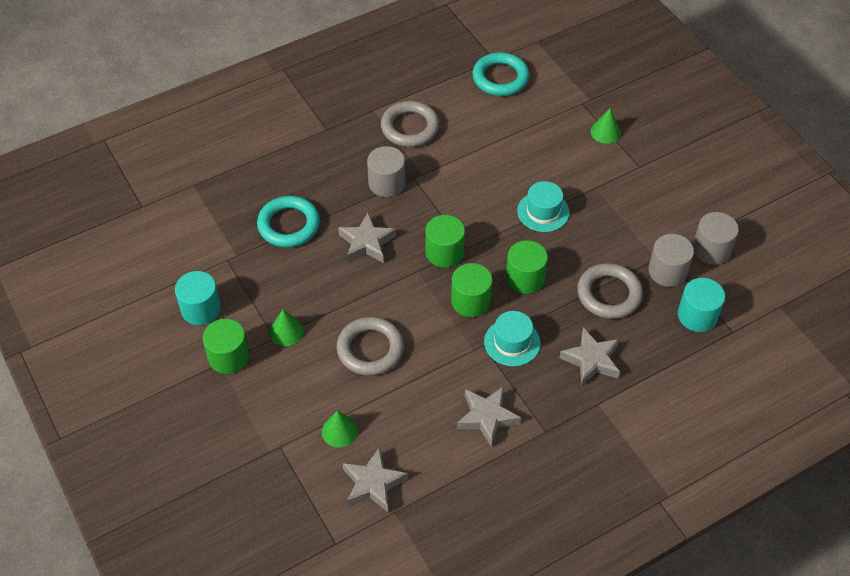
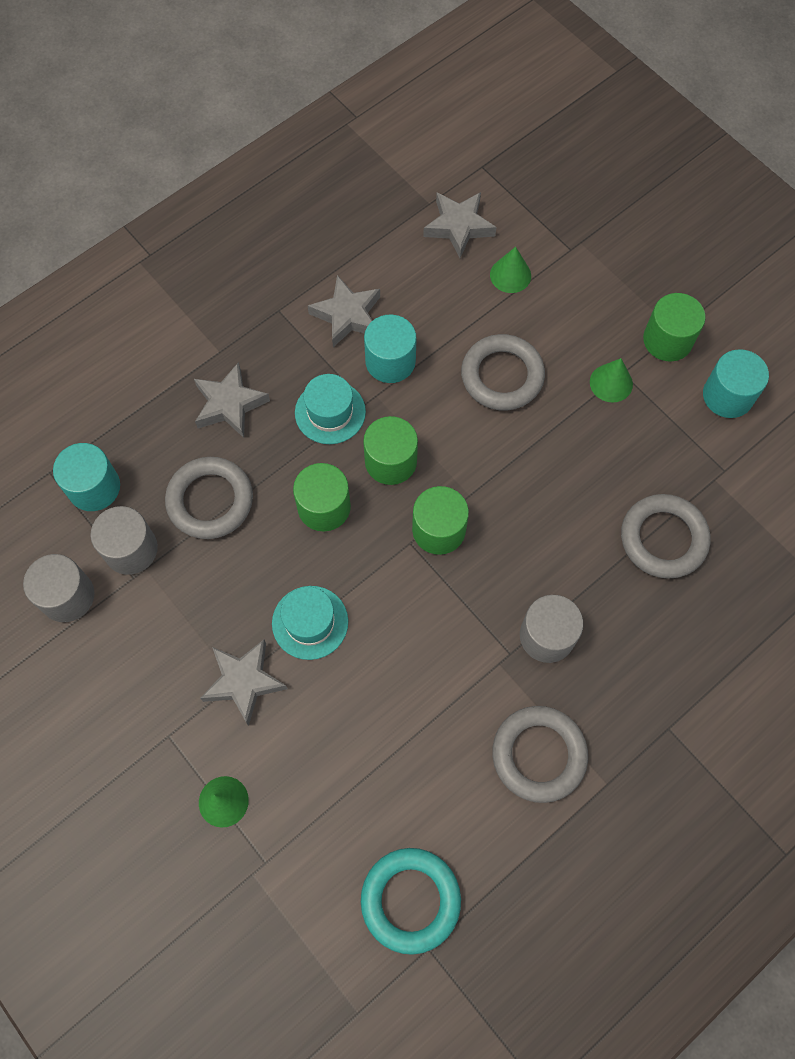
camera: 170 degrees right, 15 degrees up
turquoise ring [257,196,320,248] -> grey ring [621,494,710,579]
grey star [338,213,396,263] -> grey star moved to [200,640,287,726]
none -> turquoise cylinder [364,314,417,383]

